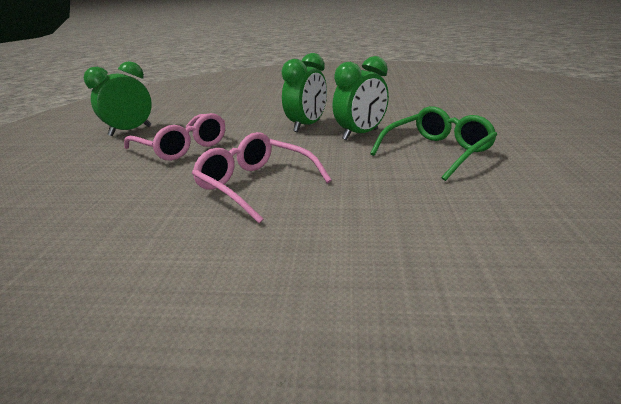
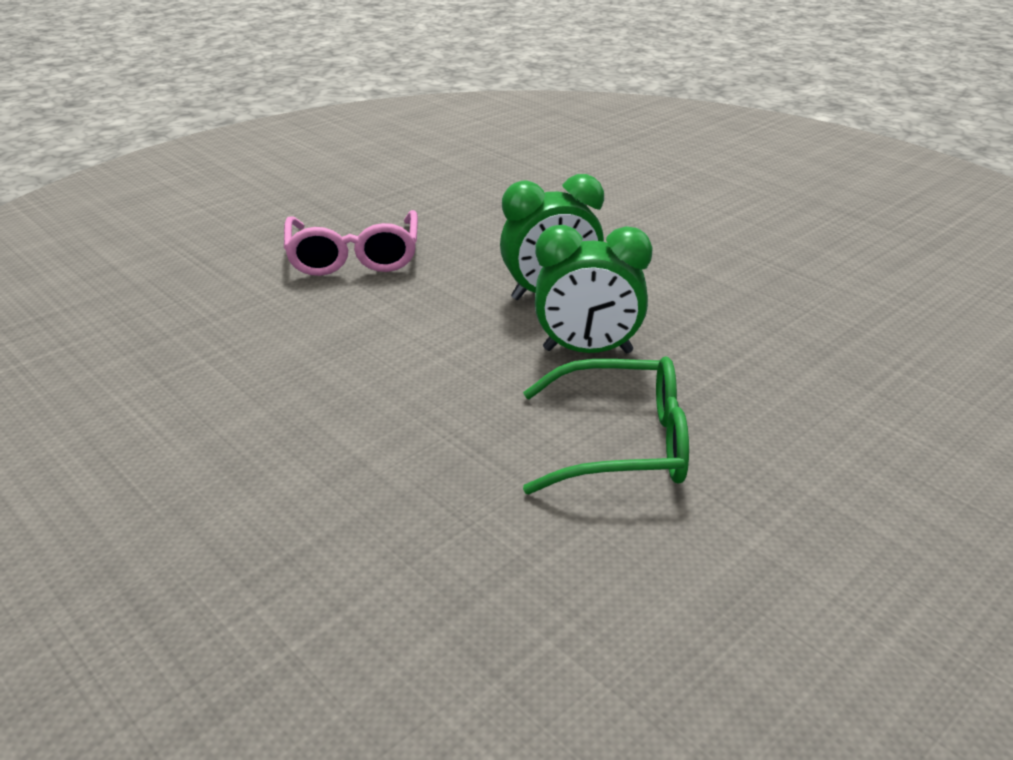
camera: 40 degrees right, 5 degrees up
green clock [84,61,152,136] -> none
pink glasses [192,132,331,223] -> none

